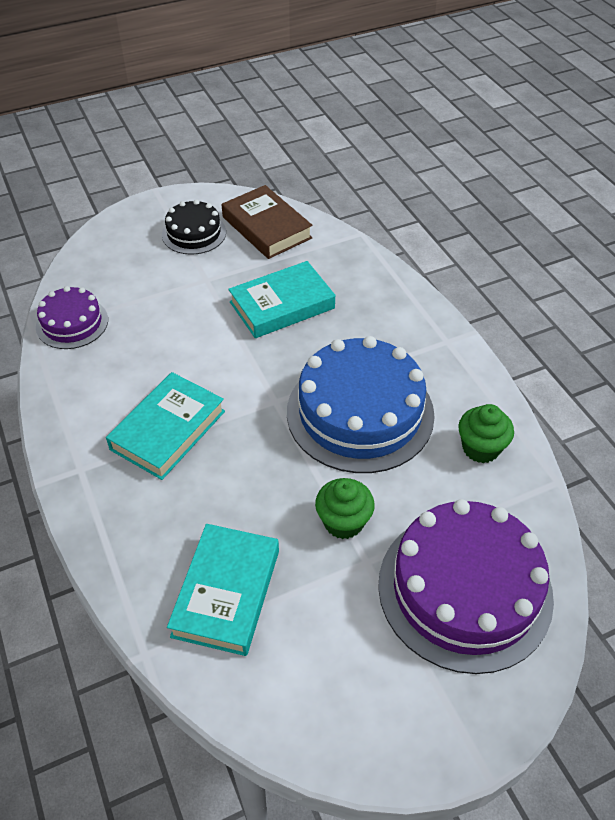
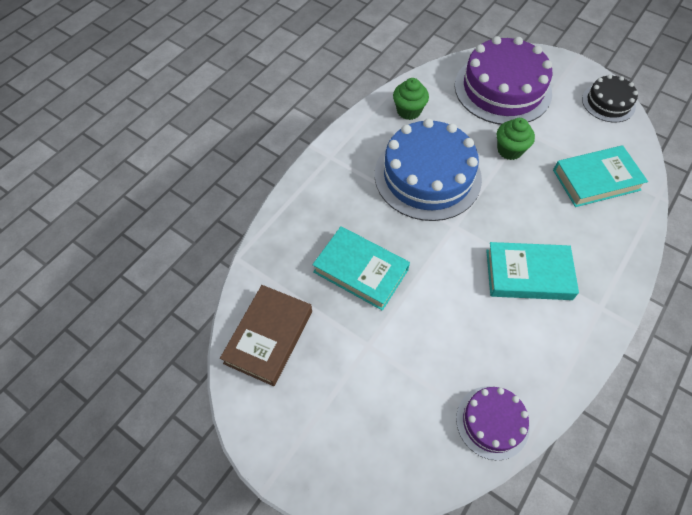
camera: 120 degrees left, 10 degrees up
black cake [162,199,226,255] -> black cake moved to [582,74,638,122]

